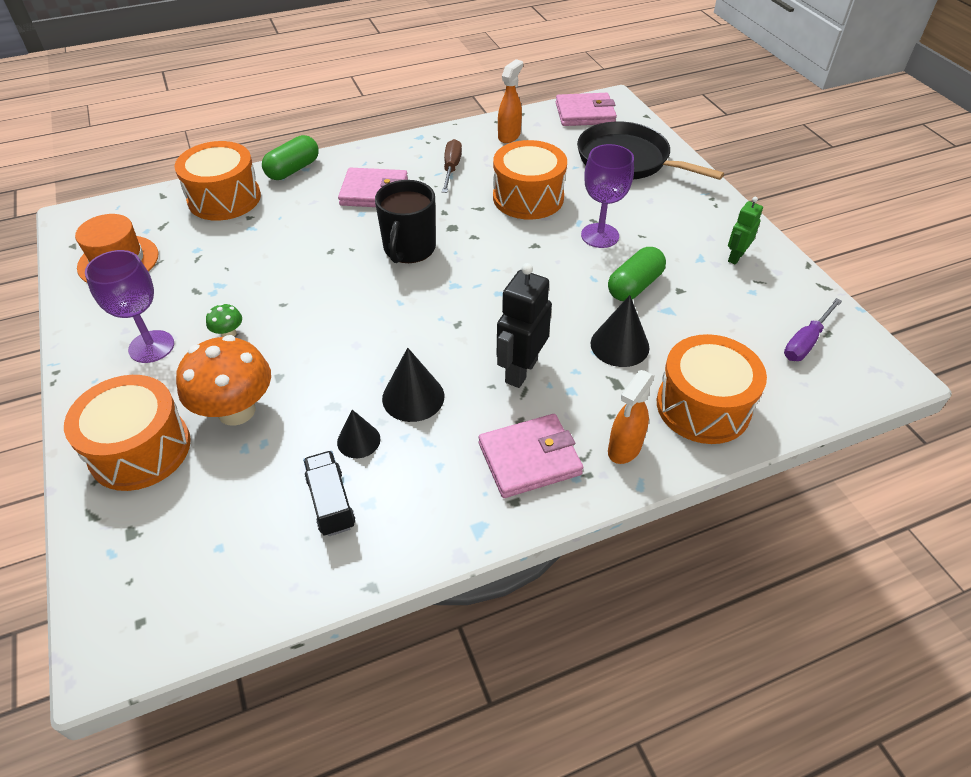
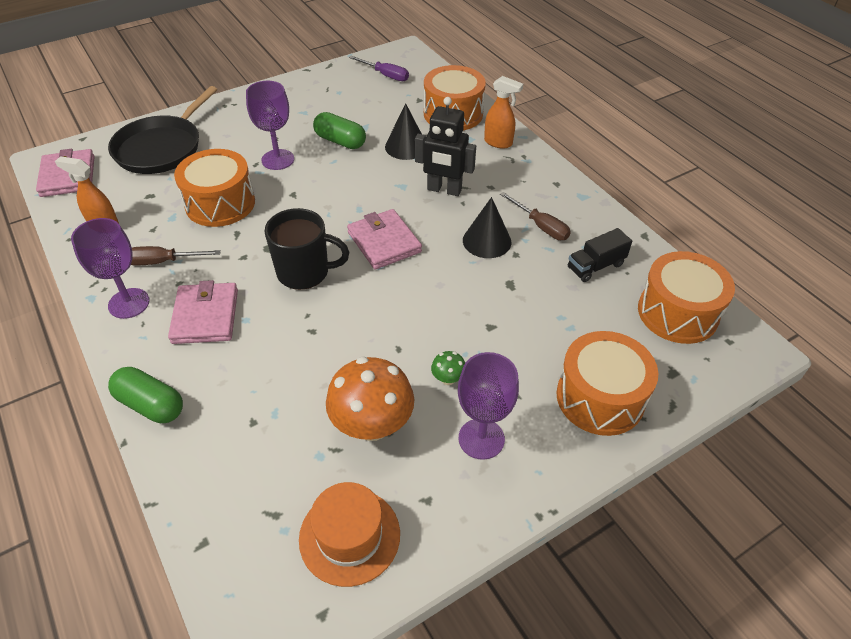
camera: 100 degrees left, 0 degrees up
orange drum [174,141,261,221] -> orange drum moved to [638,251,735,344]
orange mushroom [176,335,271,426] -> orange mushroom moved to [326,357,414,441]
black cone [337,410,381,458] -> none
pink wallet [479,414,583,498] -> pink wallet moved to [347,209,422,270]
green robot [728,197,763,265] -> none
none -> purple goblet [71,218,150,319]
none -> brown screwdriver [500,192,571,240]

